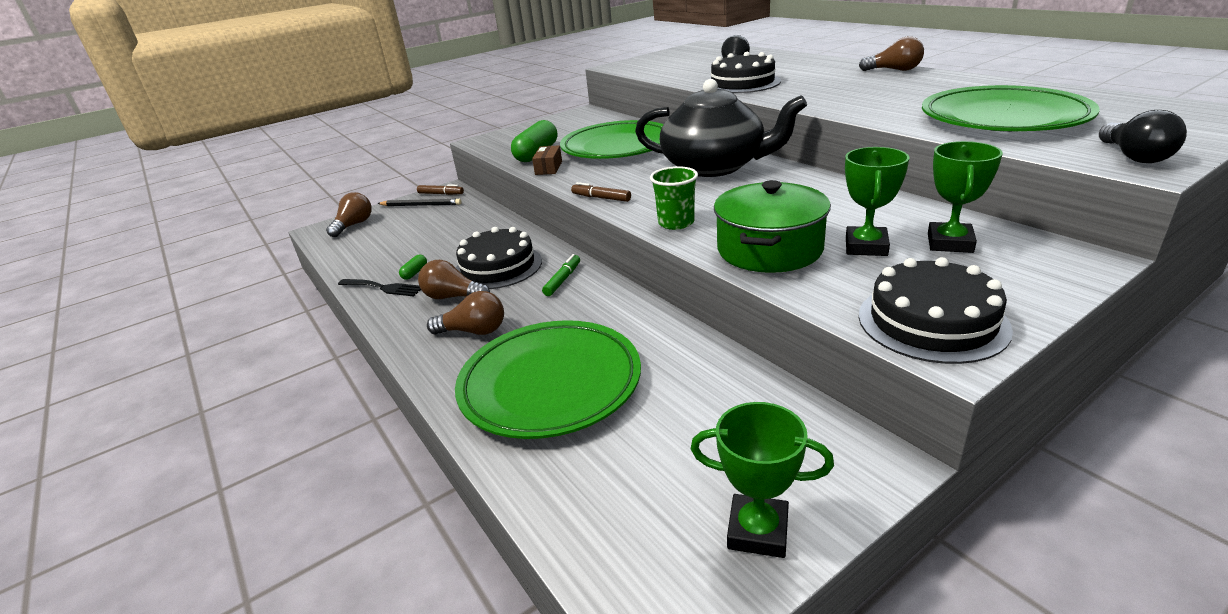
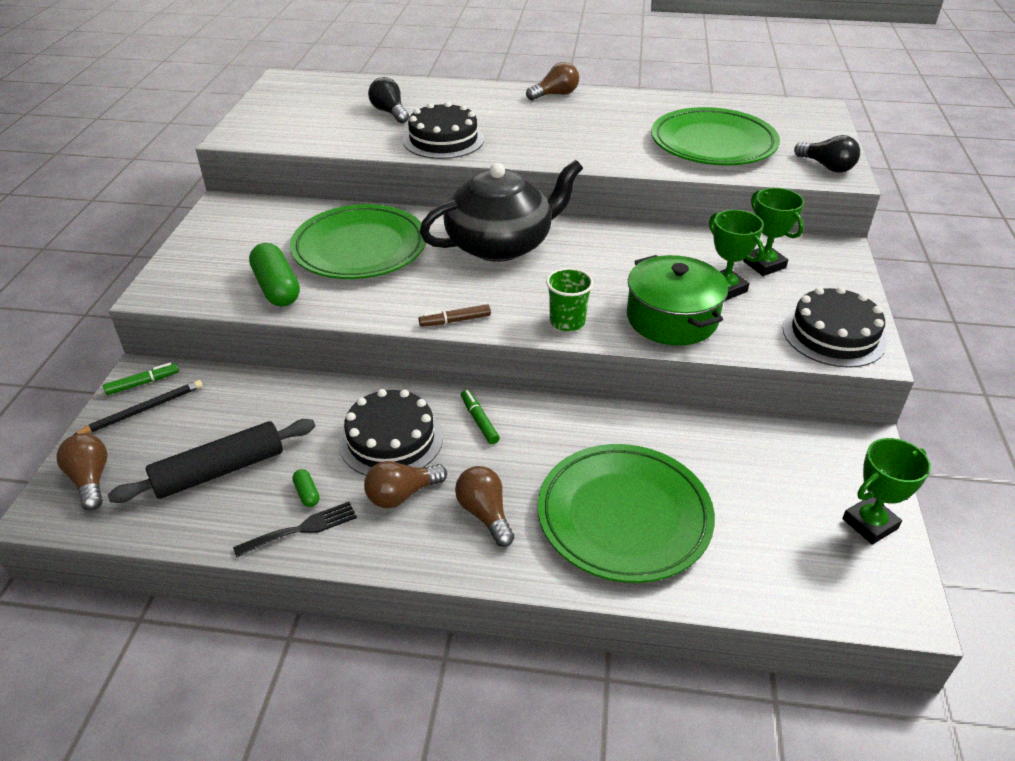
camera: 50 degrees left, 10 degrees up
brown marker [417,184,464,195] -> green marker [103,363,179,395]
brown light bulb [427,291,504,335] -> brown light bulb turned 75 degrees counterclockwise [455,466,515,547]
brown box [532,145,562,175] -> none
none -> black rolling pin [108,419,315,503]

